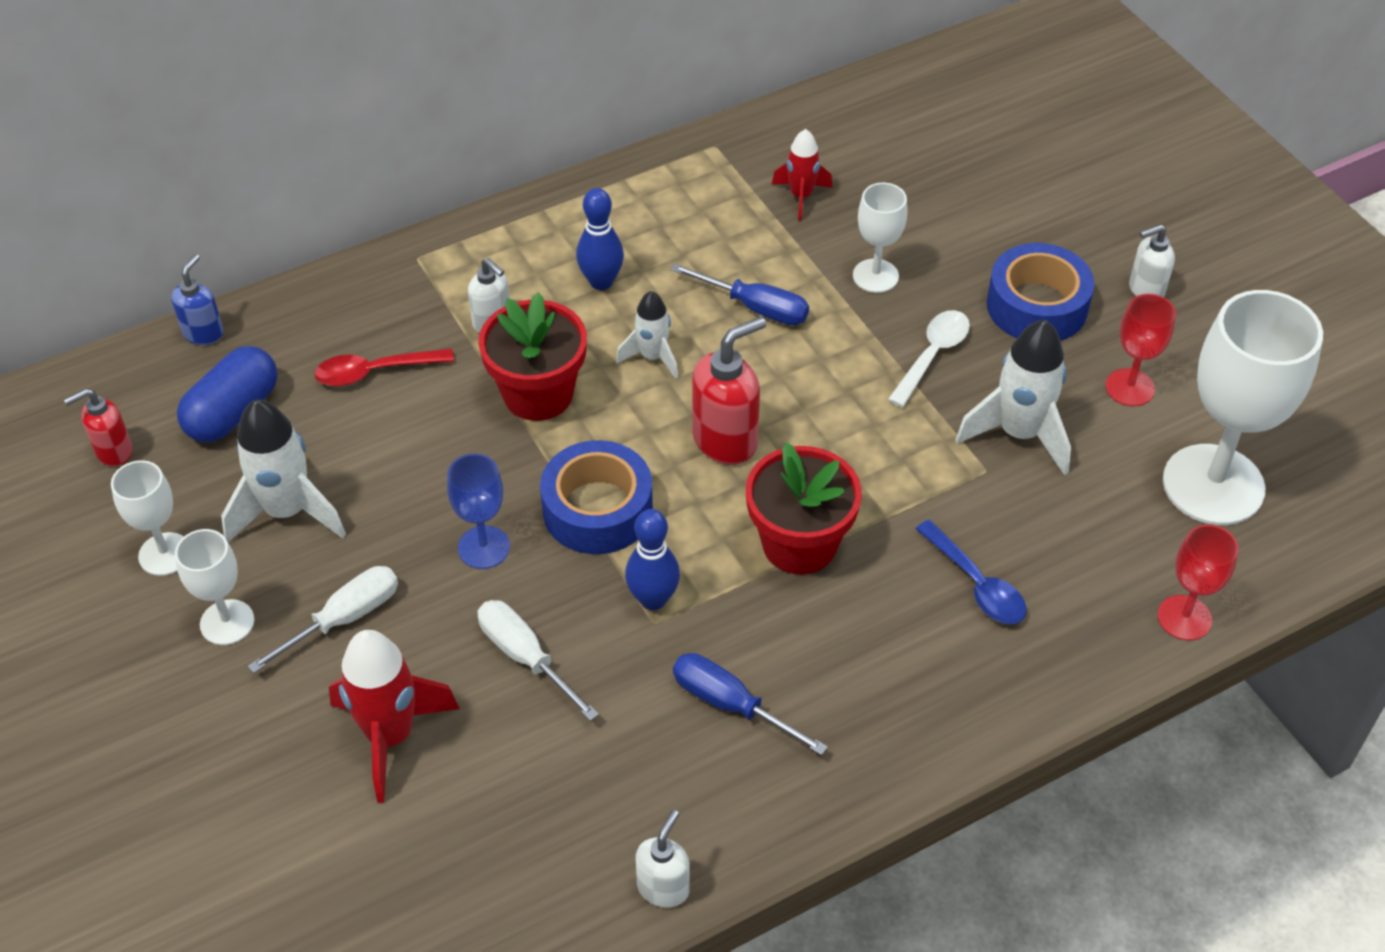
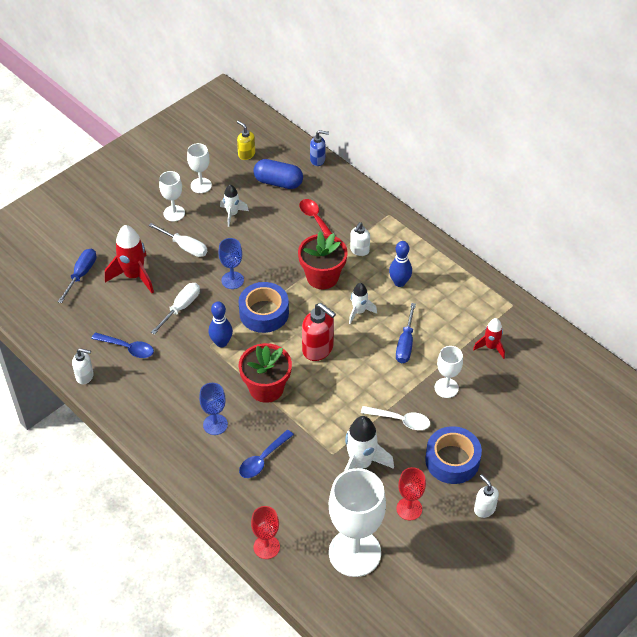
camera: 75 degrees right, 0 degrees up
red soap dispenser [64,388,133,467] -> yellow soap dispenser [237,121,255,160]
white rocket [221,399,346,543] -> white rocket [220,184,249,227], size x0.59
blue screwdriver [673,653,828,755] -> blue screwdriver moved to [58,248,96,303]
none -> blue spoon [91,332,154,358]
none -> blue goblet [199,383,228,435]

